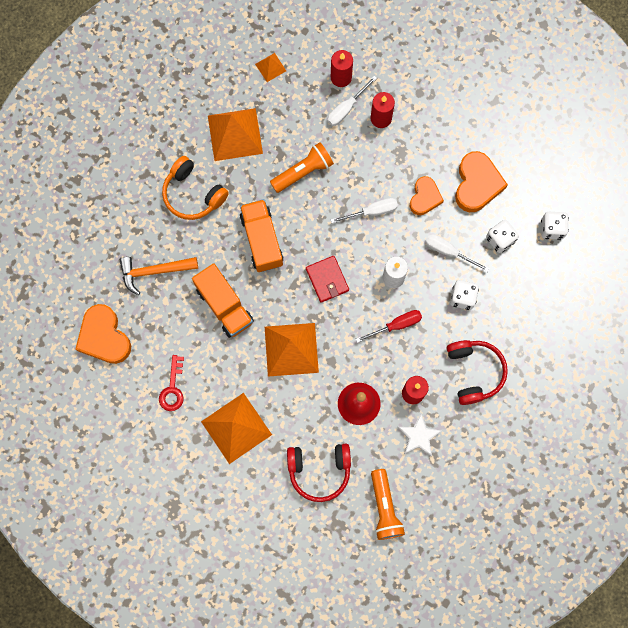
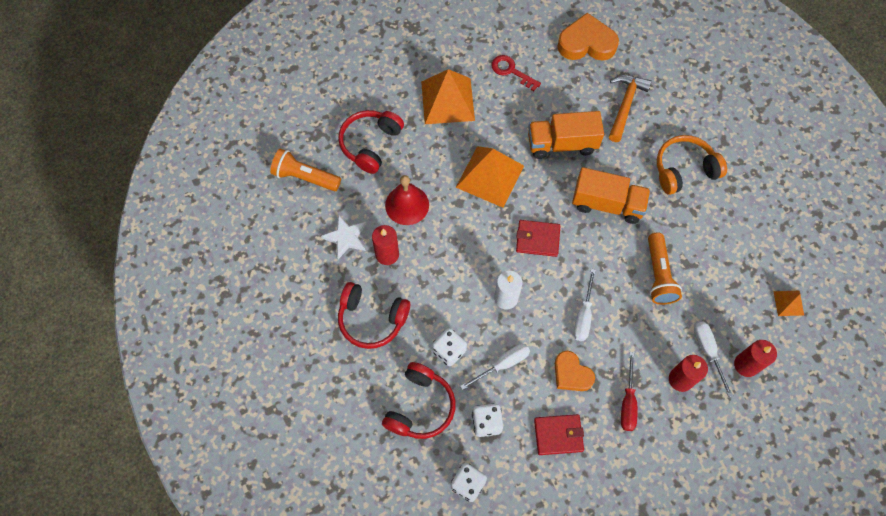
camera: 120 degrees right, 10 degrees down
orange pyramid [208,108,263,161] -> none
red screwdriver [356,310,422,343] -> red screwdriver moved to [621,352,637,431]
orange heart [455,151,508,212] -> red wallet [534,414,584,455]
none -> red headphones [382,362,456,439]

